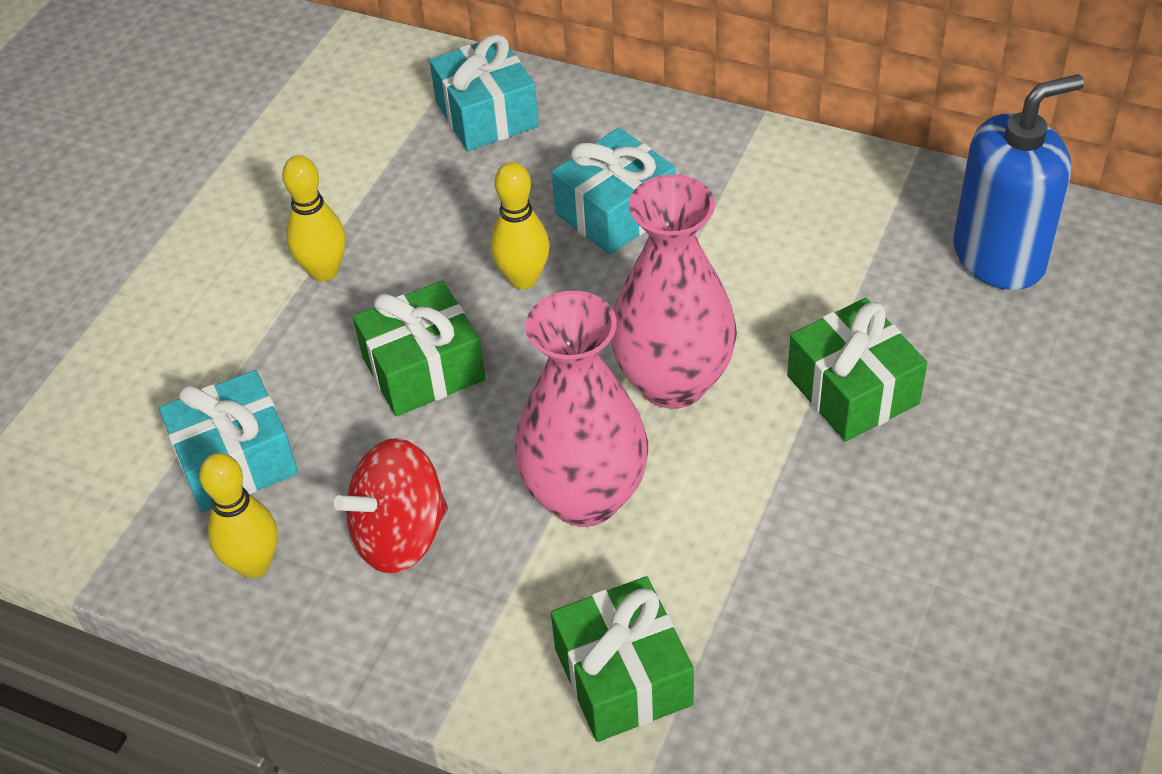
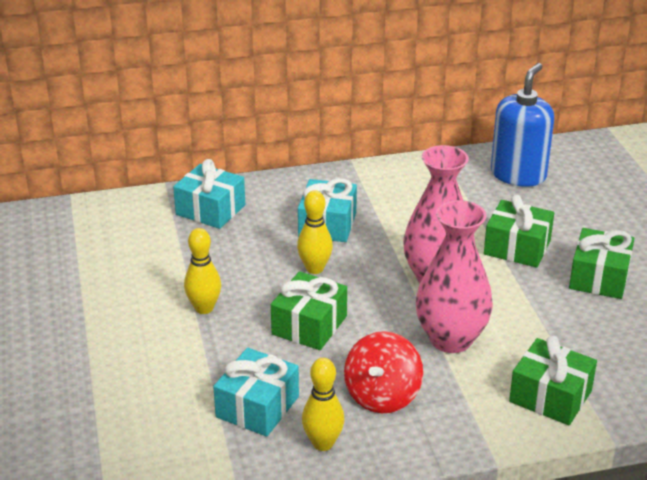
camera: 40 degrees left, 15 degrees down
none -> green gift [569,228,634,299]

